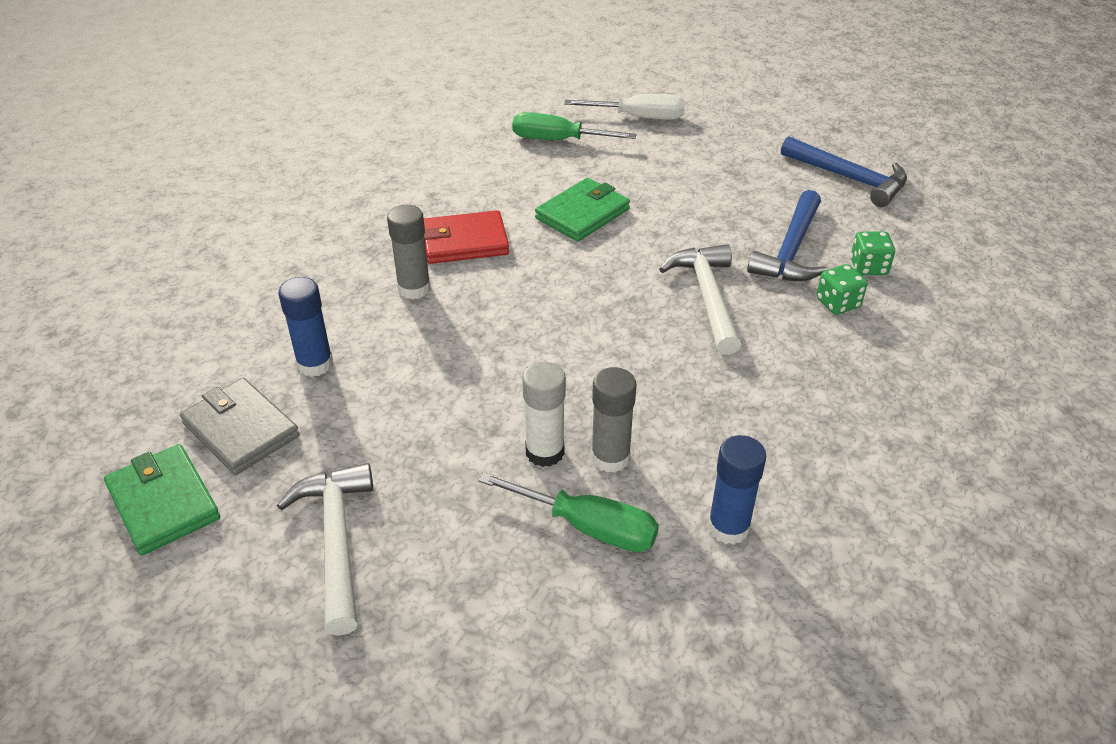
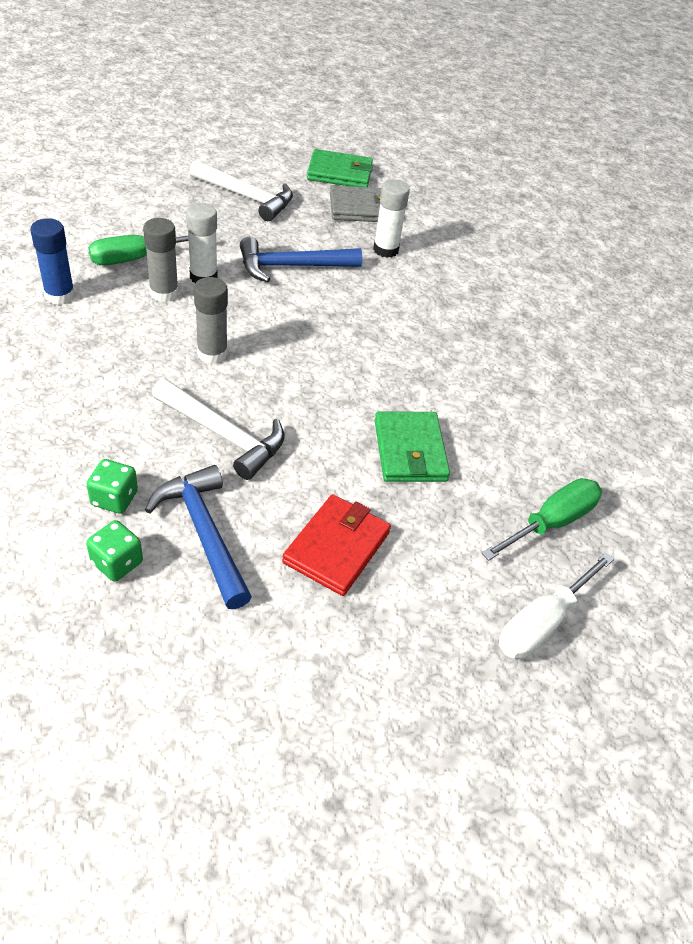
camera: 125 degrees right, 5 degrees up
blue glue stick [278,277,333,377] -> white glue stick [373,179,410,258]
grey glue stick [387,205,431,299] -> grey glue stick moved to [194,277,228,364]
red wallet [424,210,509,264] -> red wallet moved to [282,494,391,596]
blue hammer [781,136,907,207] -> blue hammer moved to [240,237,362,282]

